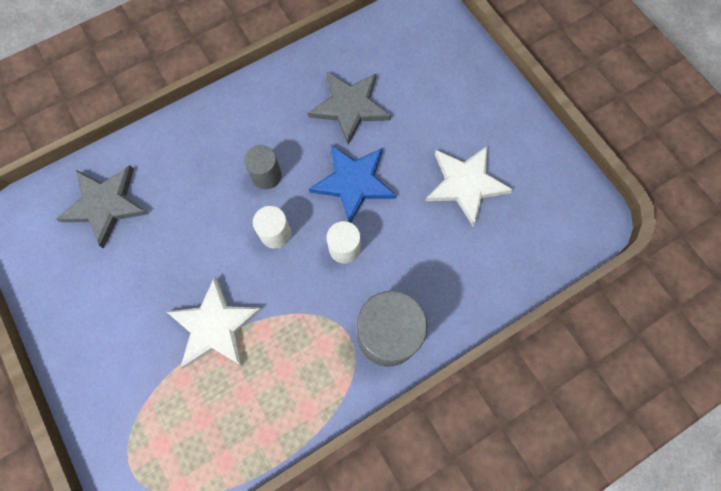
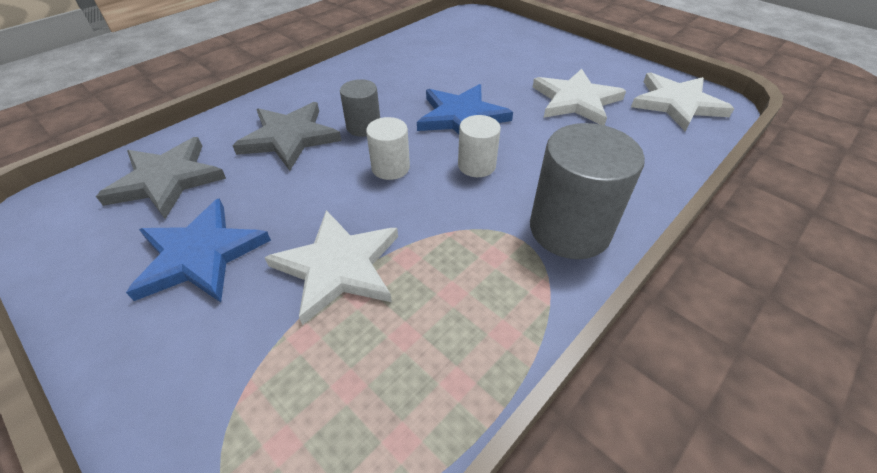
camera: 15 degrees left, 25 degrees down
grey star [308,71,391,145] -> grey star moved to [232,102,342,171]
none -> blue star [126,199,271,302]
none -> white star [631,72,735,131]

